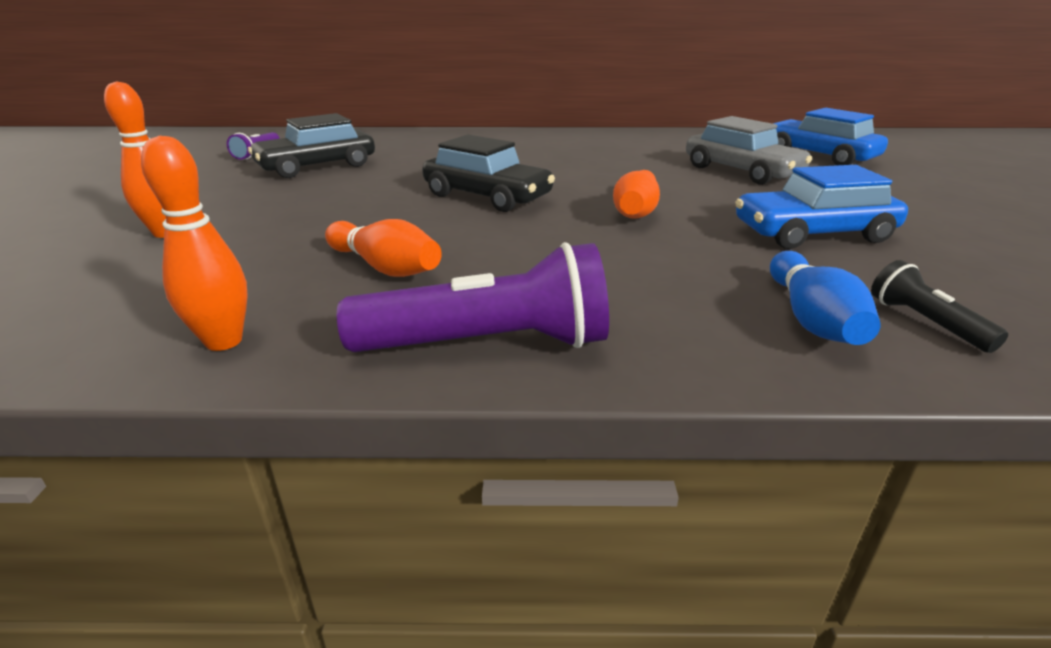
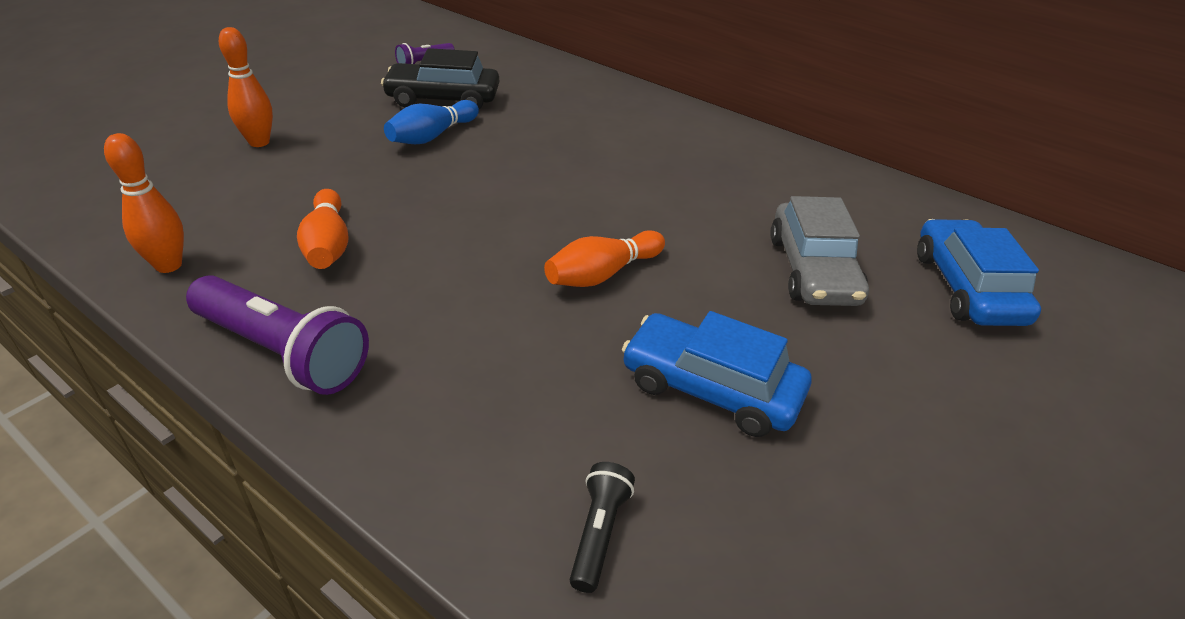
camera: 35 degrees right, 10 degrees up
black car [422,135,555,212] -> none
blue bowling pin [770,251,881,345] -> blue bowling pin moved to [384,100,479,144]

